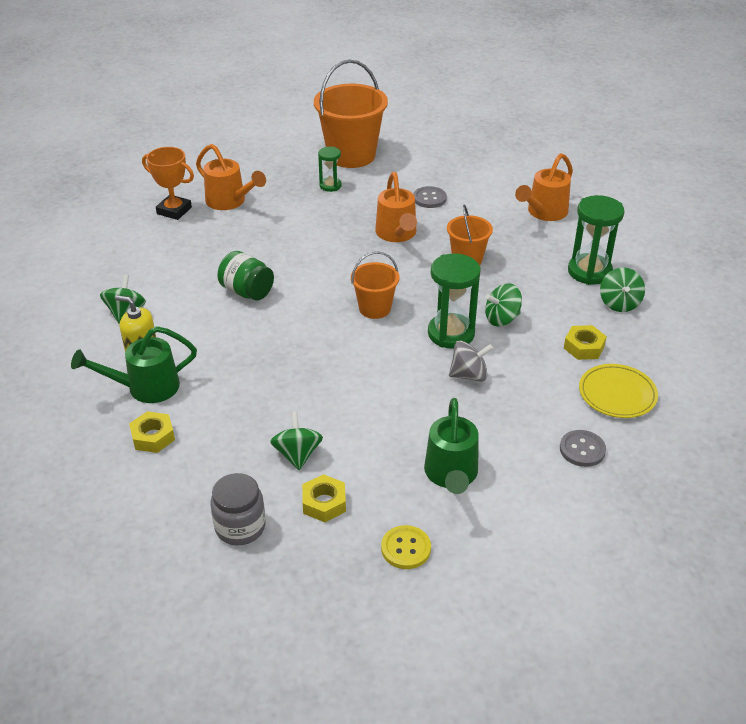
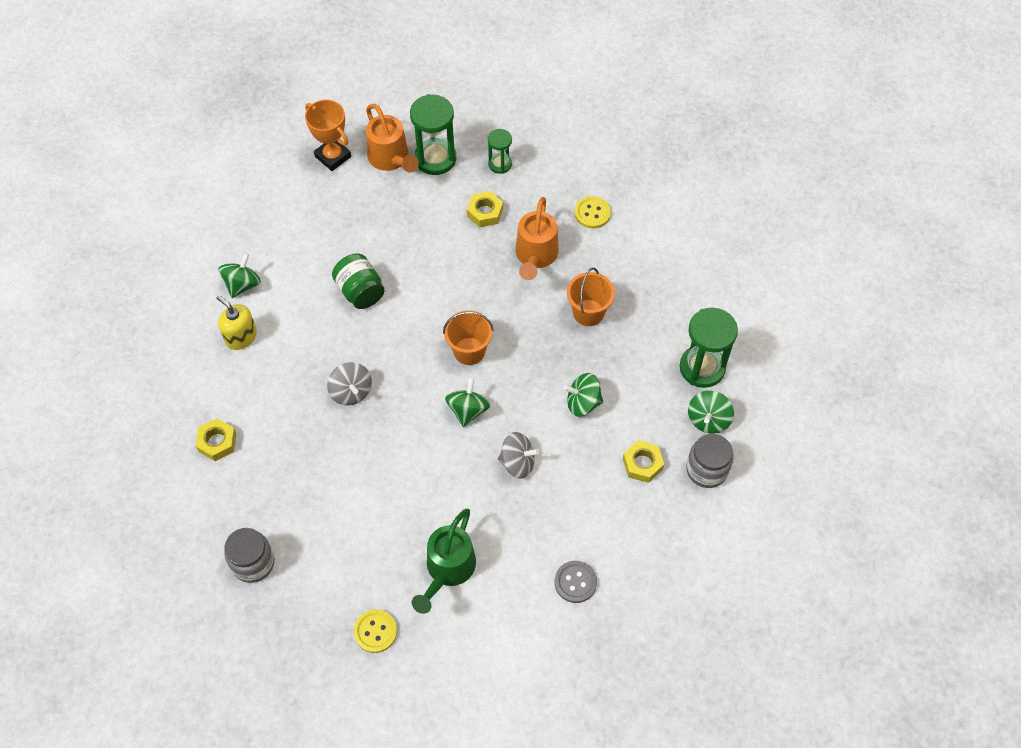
camera: 20 degrees right, 20 degrees up
green watering can [71,326,197,403] -> none
green spinning top [270,411,323,470] -> green spinning top moved to [445,378,490,427]
yellow nut [302,474,346,522] -> yellow nut moved to [467,191,503,227]
orange bucket [314,60,388,168] -> none
grey button [413,186,447,208] -> yellow button [574,196,611,229]
green hourglass [428,254,481,349] -> green hourglass moved to [410,94,456,175]
orange watering can [515,153,573,221] -> none
yellow plate [579,364,658,418] -> none
none -> grey spinning top [327,362,372,406]
none -> grey jar [686,433,733,488]

